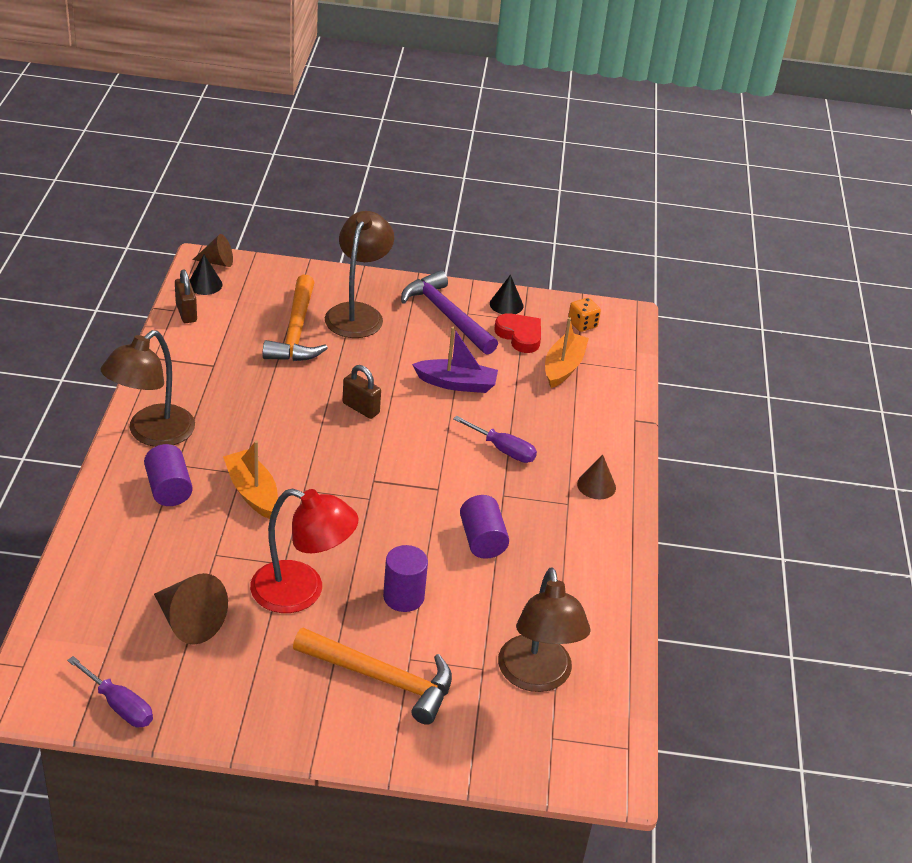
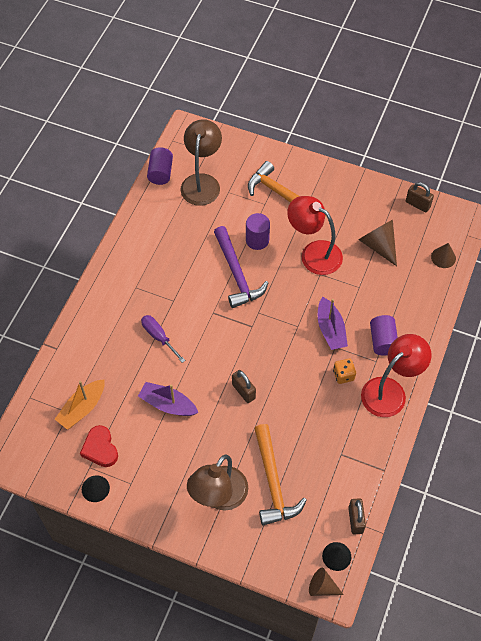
camera: 160 degrees left, 20 degrees up
purple screwdriver [67,656,153,727] -> brown padlock [406,182,434,212]
brown lamp [101,330,195,447] -> red lamp [361,334,431,417]
orange boat [223,440,278,519] -> purple boat [318,297,348,350]
orange hammer [263,274,328,361] -> orange hammer turned 150 degrees clockwise [254,424,307,525]
purple hammer [401,270,498,355] -> purple hammer moved to [214,226,268,308]
purple cylinder [460,495,509,559] -> purple cylinder moved to [147,147,173,185]
orange dice [568,298,601,332] -> orange dice moved to [333,358,356,384]
brown cone [577,455,616,499] -> brown cone moved to [431,243,456,268]

